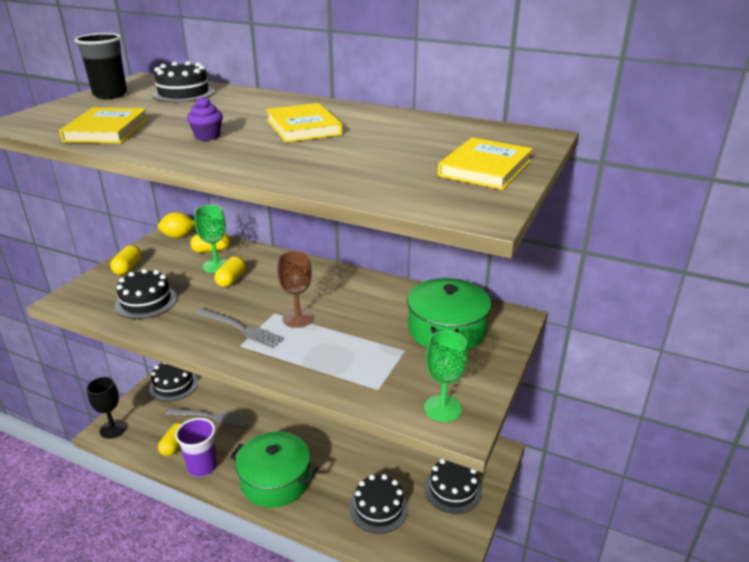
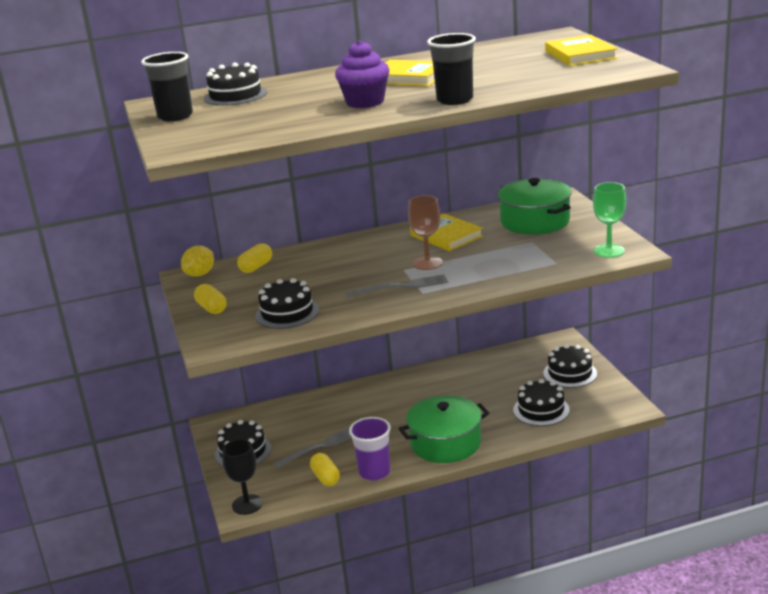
camera: 40 degrees left, 5 degrees down
yellow book [59,107,149,143] -> yellow book moved to [410,213,483,251]
purple cupcake [187,96,223,141] -> purple cupcake [335,40,390,108], size x1.69
green goblet [194,205,227,273] -> none
yellow capsule [214,256,246,287] -> none
none -> black cup [427,33,476,105]

